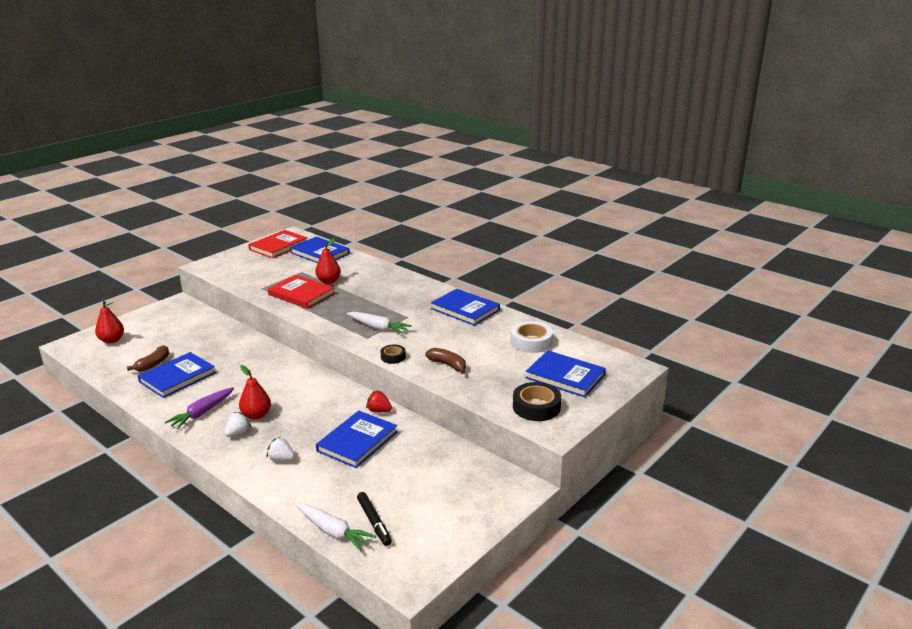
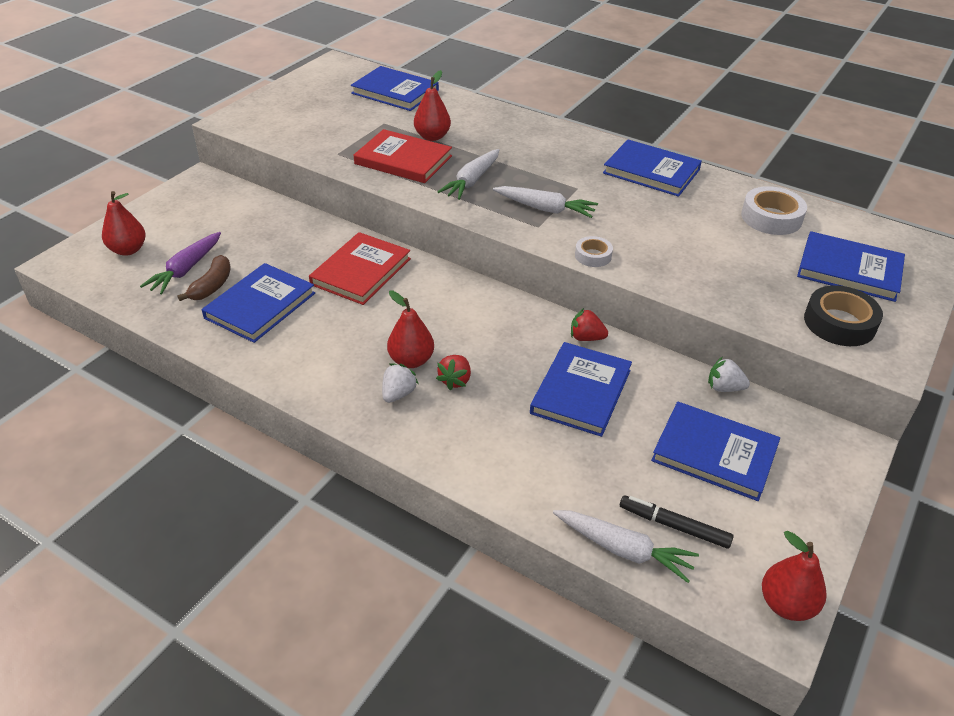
camera: 10 degrees left, 15 degrees up
purple carrot [165,387,234,429] -> purple carrot moved to [140,232,221,294]
red book [248,230,308,258] -> red book moved to [309,232,411,305]
white strawberry [267,437,295,462] -> white strawberry moved to [708,357,750,392]
black marker [357,492,392,546] -> black marker turned 150 degrees clockwise [620,495,734,549]
black tape [381,344,406,364] -> white tape [575,236,613,267]
brown banana [425,348,466,374] -> none
none -> red strawberry [436,355,471,390]
none -> white carrot [437,149,499,200]
none -> blue book [651,402,780,501]
none -> red pear [762,531,826,621]

